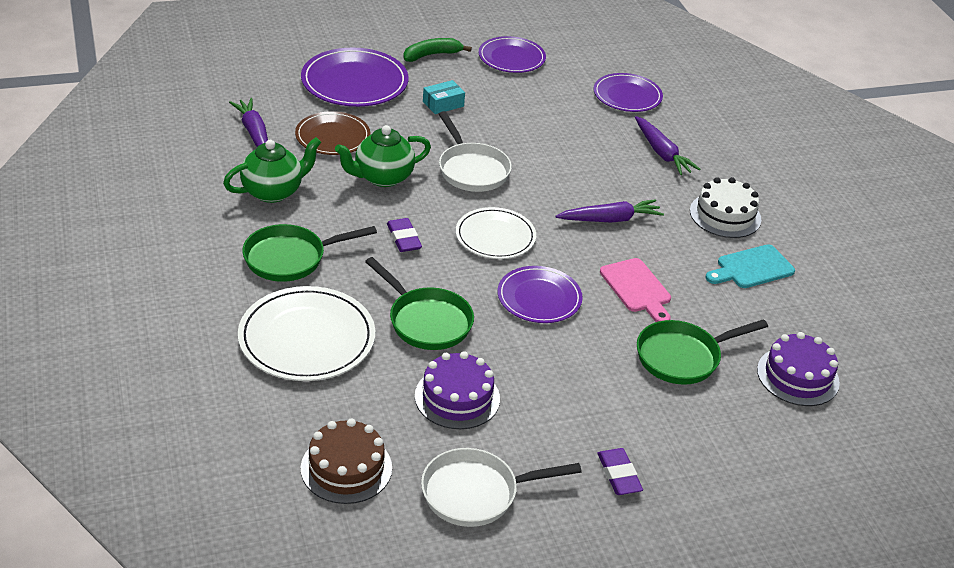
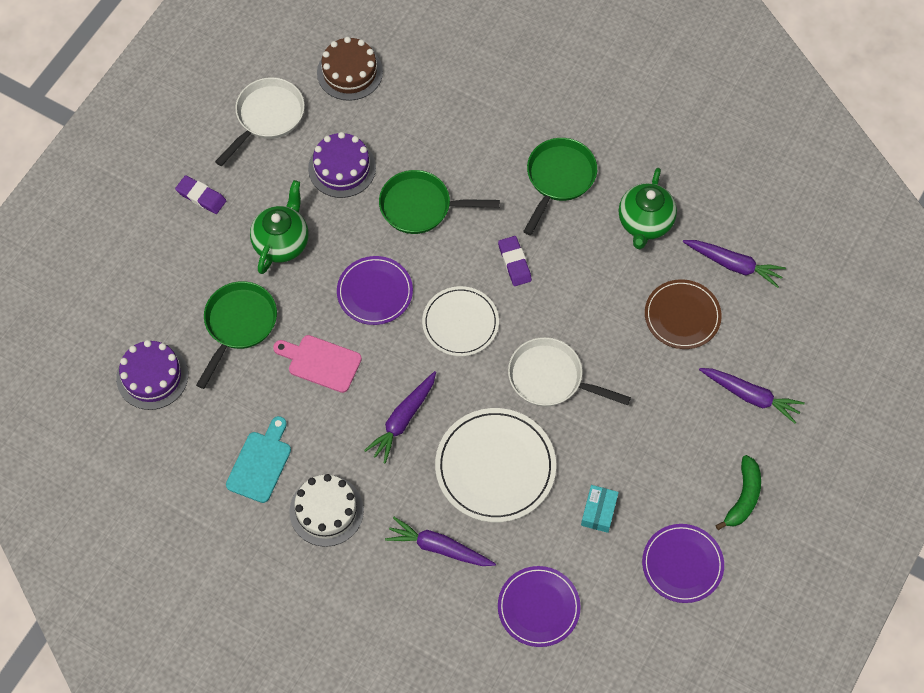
camera: 140 degrees right, 25 degrees up
white plate [238,286,375,381] -> white plate moved to [435,408,556,522]
purple plate [301,48,409,107] -> purple carrot [699,368,805,424]
green teapot [335,125,431,187] -> green teapot moved to [250,180,309,274]
purple eraser [387,218,422,252] -> purple eraser turned 45 degrees clockwise [498,236,532,286]
turquoise box [423,80,465,114] -> turquoise box moved to [581,485,619,533]

